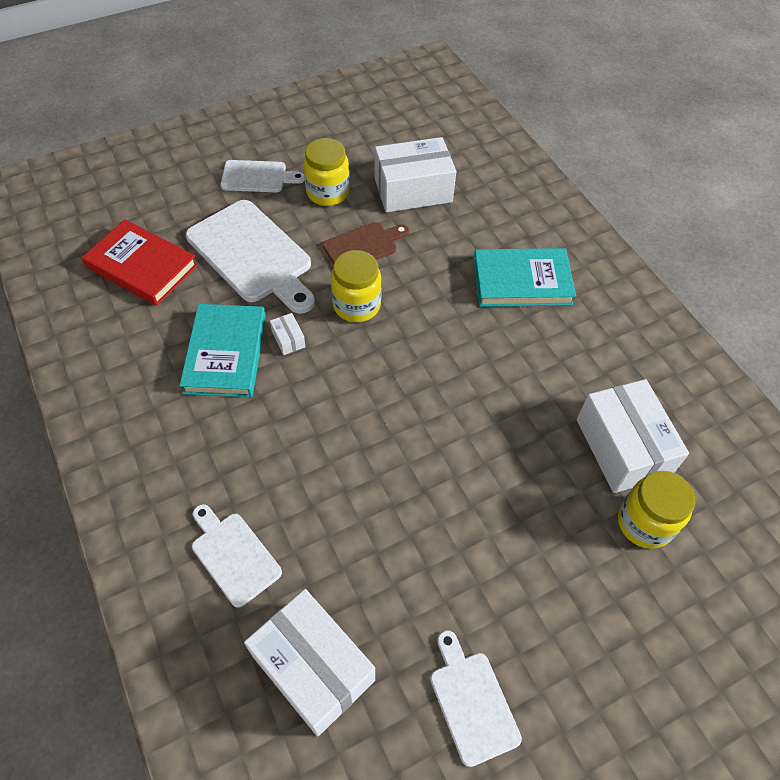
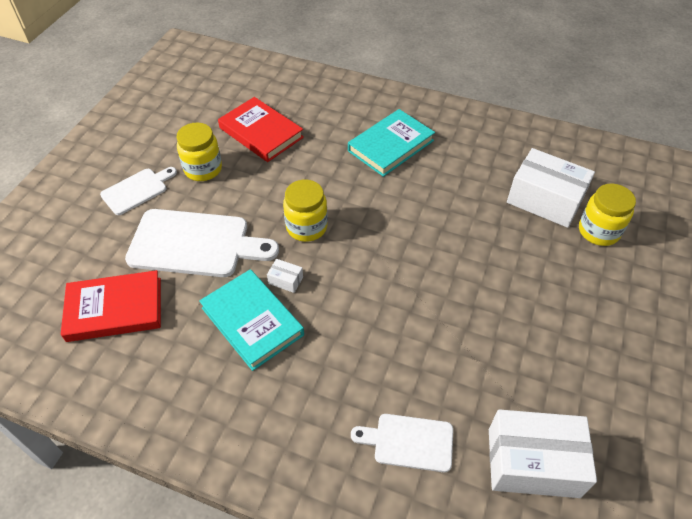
camera: 40 degrees left, 5 degrees down
brown cutting board [322,222,409,264] -> none
white box [374,137,456,212] -> red book [218,97,304,162]
white cutting board [430,630,522,767] -> none

